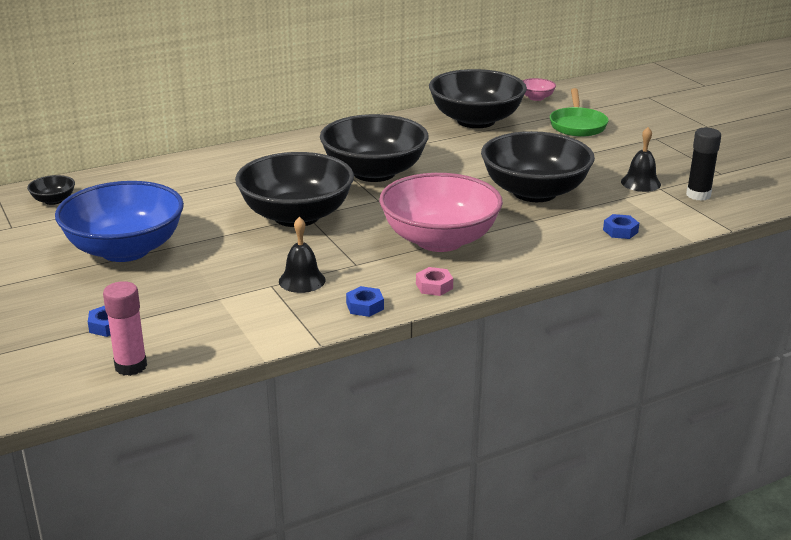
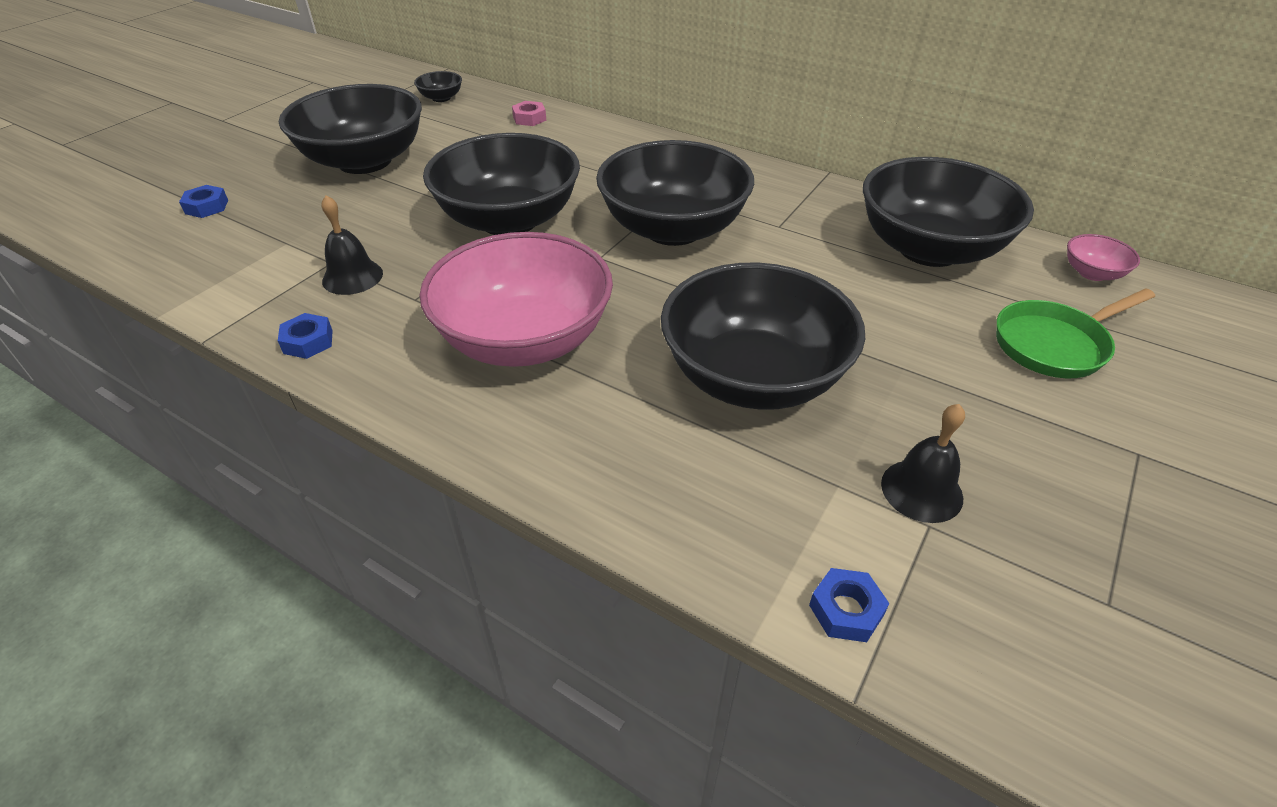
camera: 60 degrees right, 15 degrees up
blue bowl [55,181,184,262] -> black bowl [279,84,422,174]
pink glue stick [103,281,147,376] -> none
pink nut [416,267,453,296] -> pink nut moved to [512,101,546,126]
blue nut [603,214,639,239] -> blue nut moved to [809,568,890,642]
black glue stick [686,128,721,201] -> none

